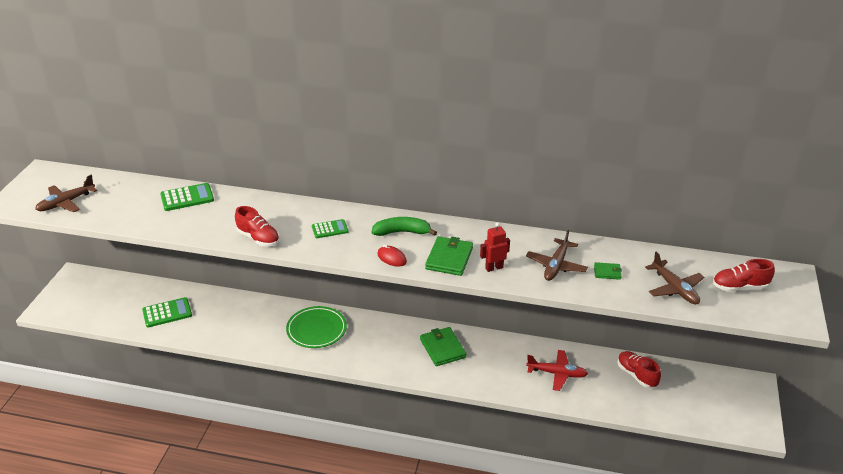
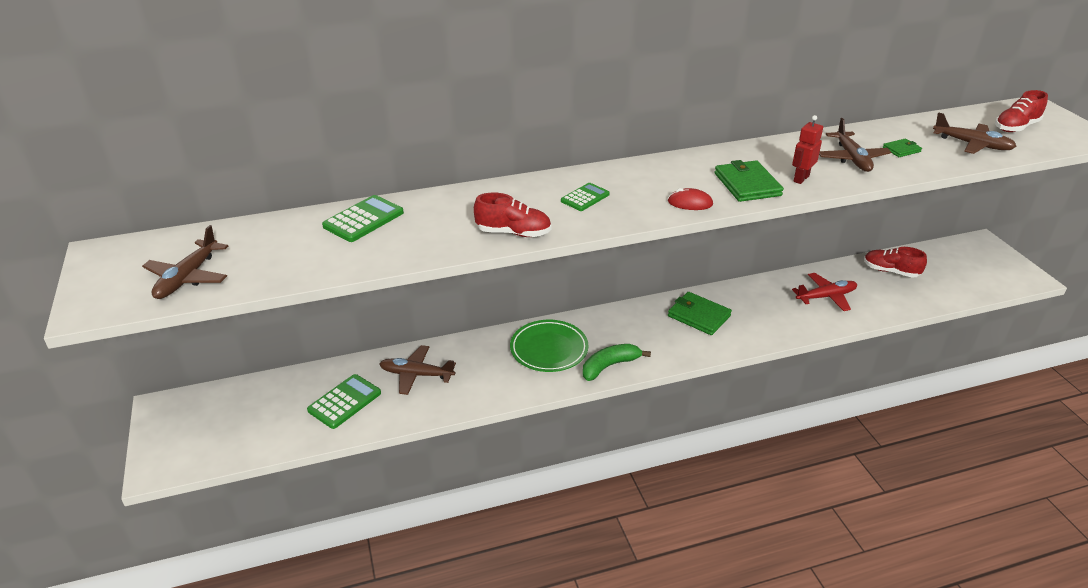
camera: 30 degrees left, 0 degrees up
green banana [372,217,437,236] -> green banana moved to [583,344,651,381]
none -> brown plane [379,345,456,395]

